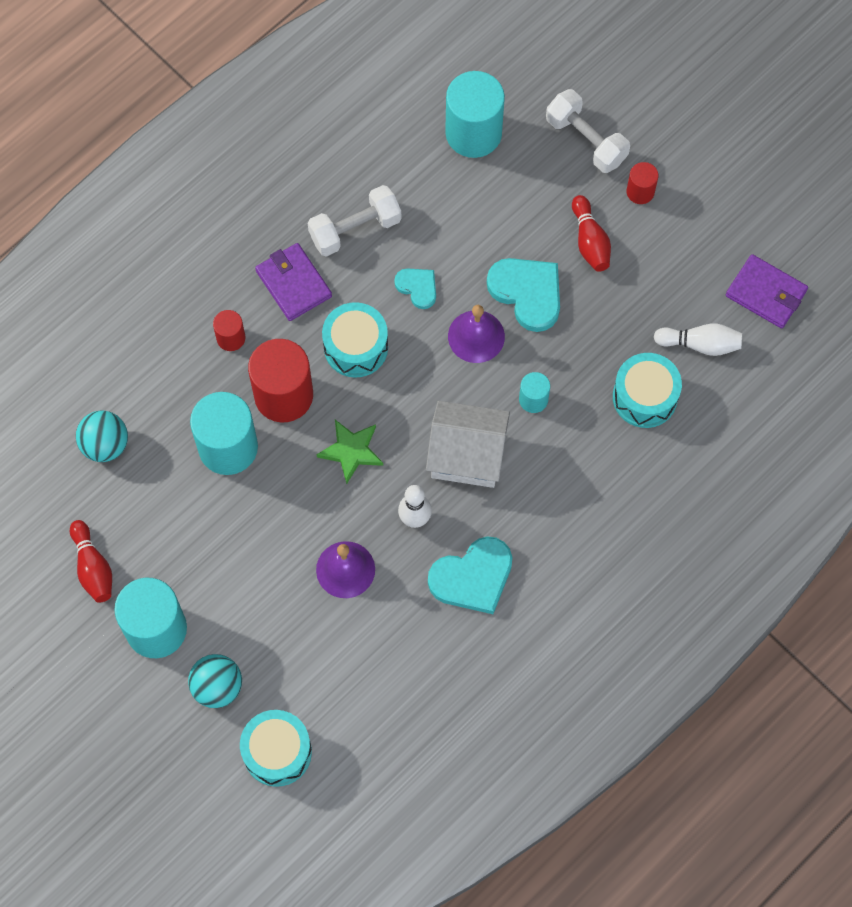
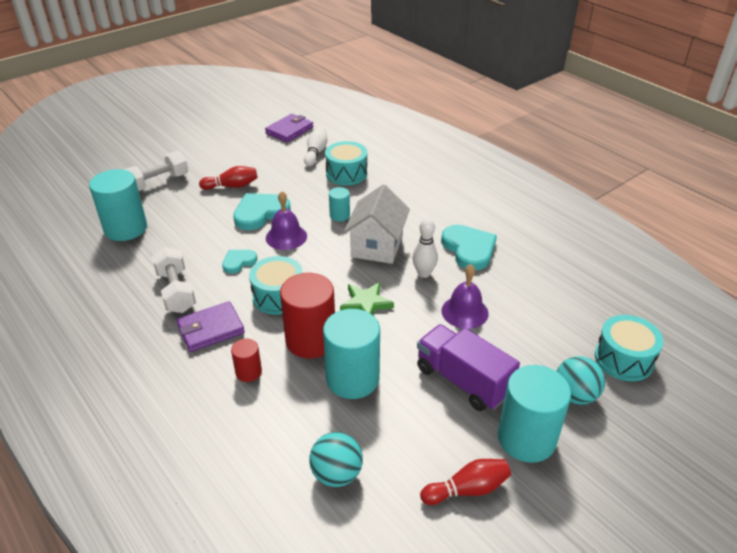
camera: 85 degrees left, 30 degrees down
red cylinder [626,162,659,204] -> none
none -> purple truck [417,324,520,411]

